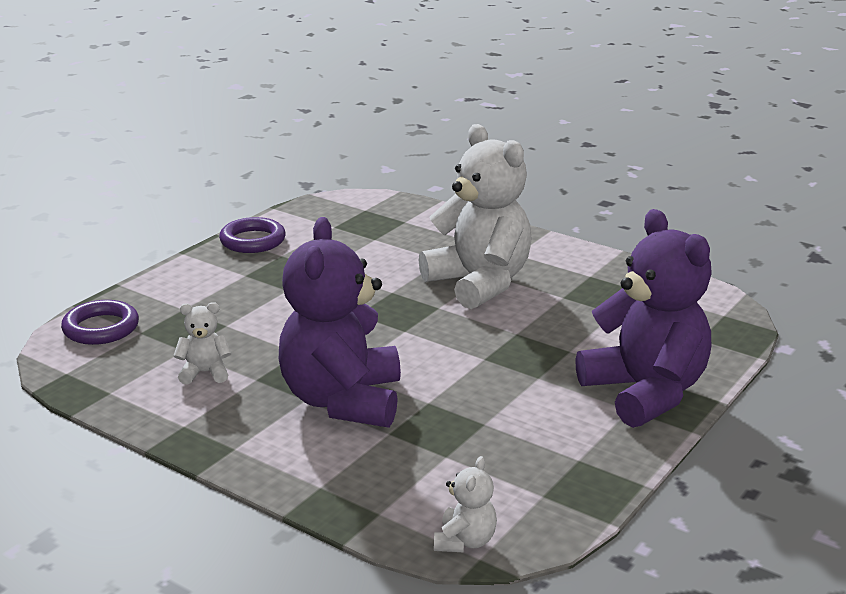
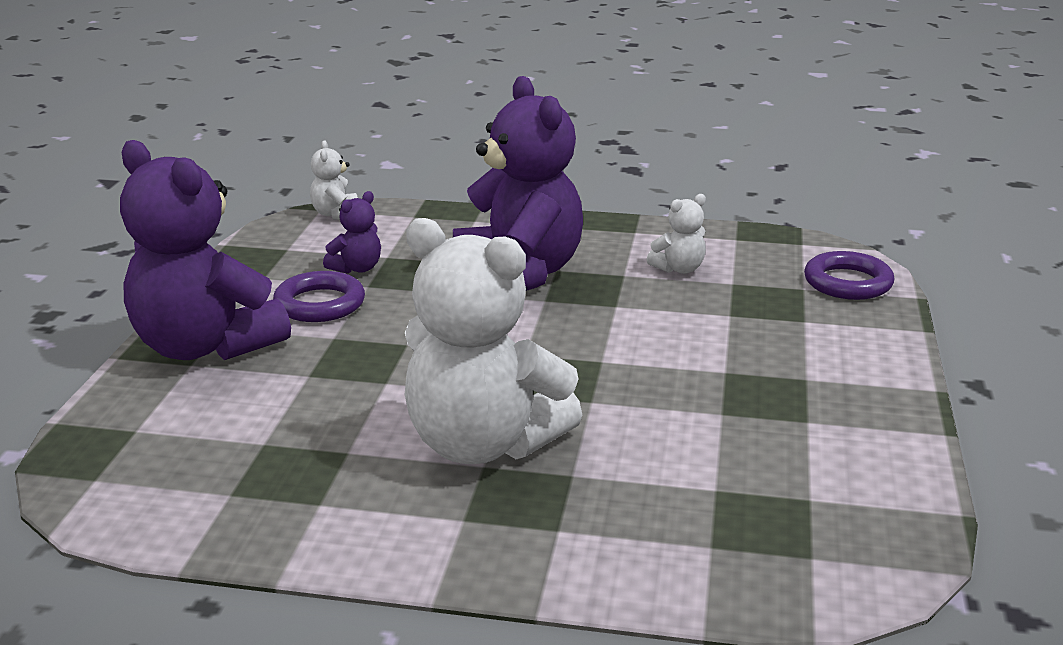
camera: 155 degrees right, 0 degrees up
purple ring [219,217,286,253] -> purple ring moved to [273,271,365,322]
none -> purple teddy bear [323,191,381,274]

